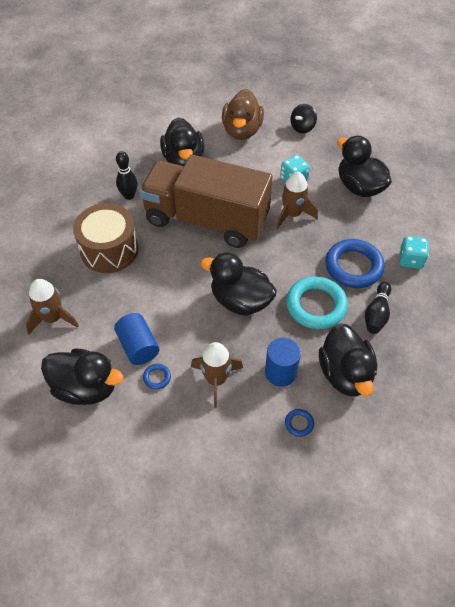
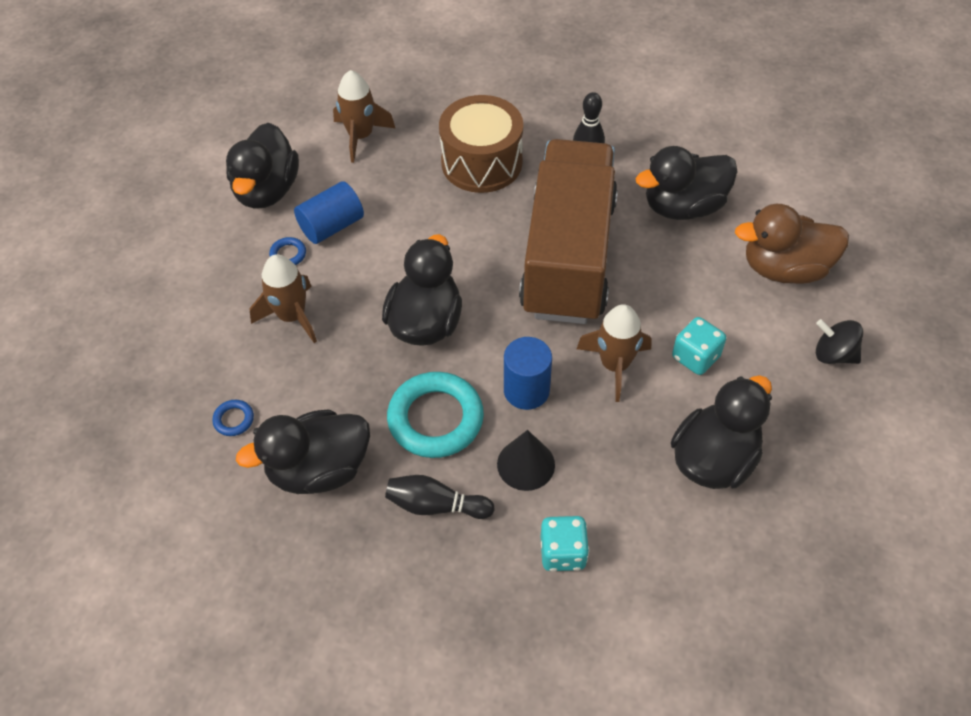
camera: 80 degrees right, 0 degrees up
blue cylinder [265,338,301,387] -> blue cylinder moved to [504,337,552,410]
blue ring [325,239,384,288] -> black cone [497,430,555,491]

